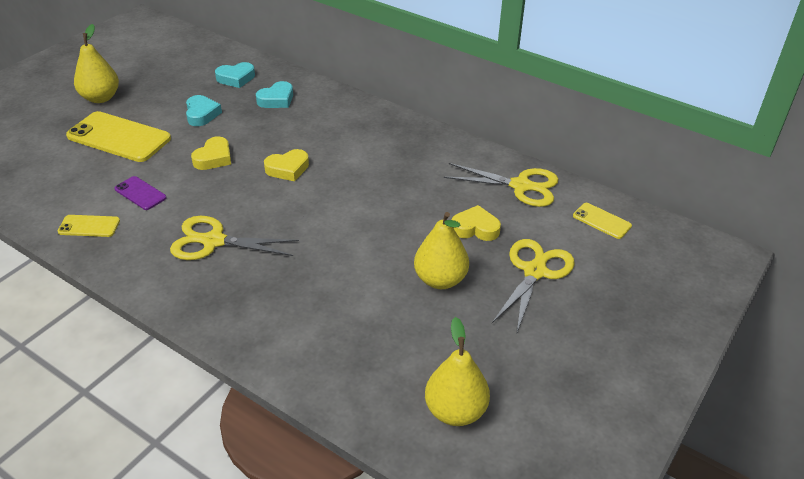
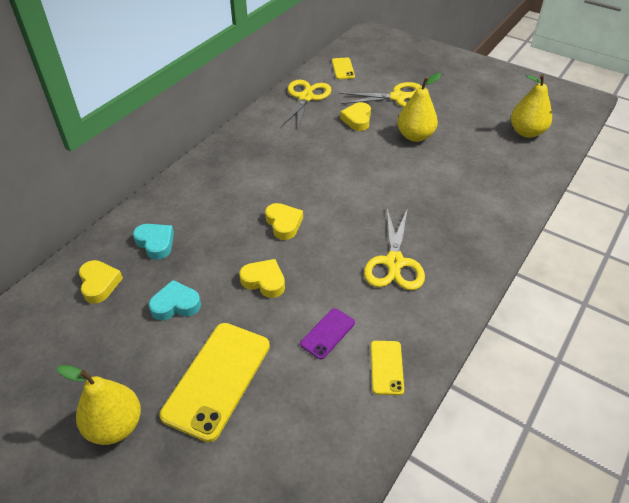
camera: 90 degrees left, 5 degrees up
turquoise heart [215,62,255,88] -> yellow heart [79,260,123,304]
yellow scissors [492,239,575,332] -> yellow scissors turned 150 degrees clockwise [339,82,422,107]
yellow phone [573,203,632,239] -> yellow phone turned 45 degrees counterclockwise [332,58,355,79]

